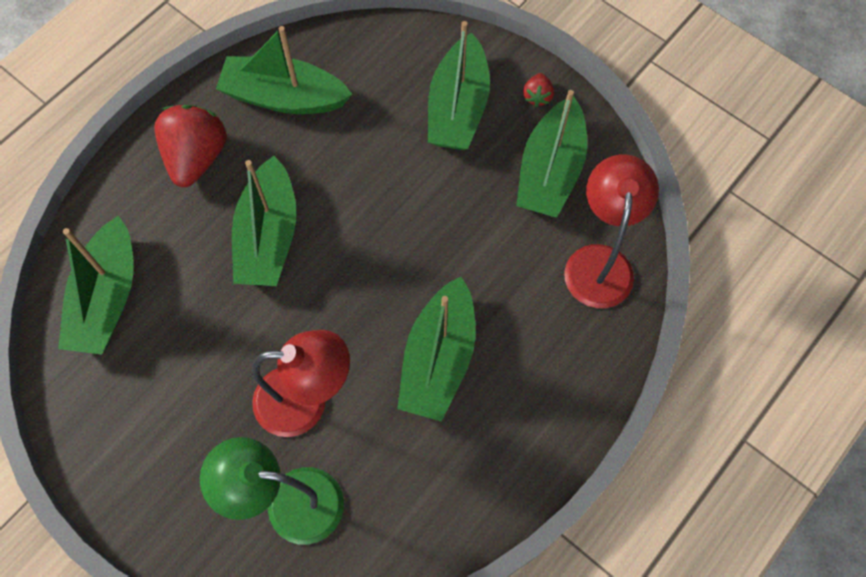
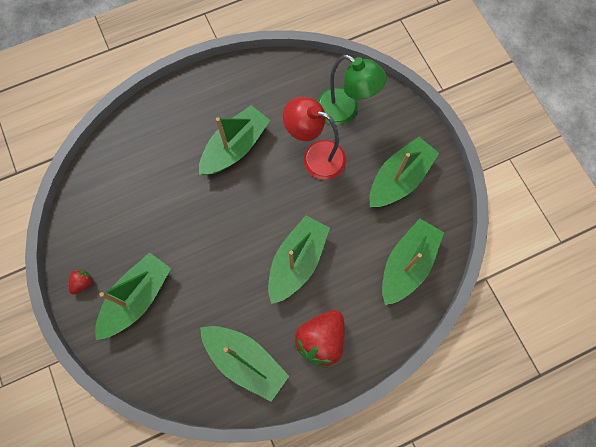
camera: 155 degrees left, 5 degrees up
green boat [516,90,587,218] -> green boat moved to [369,137,439,207]
red lamp [564,154,659,308] -> none

